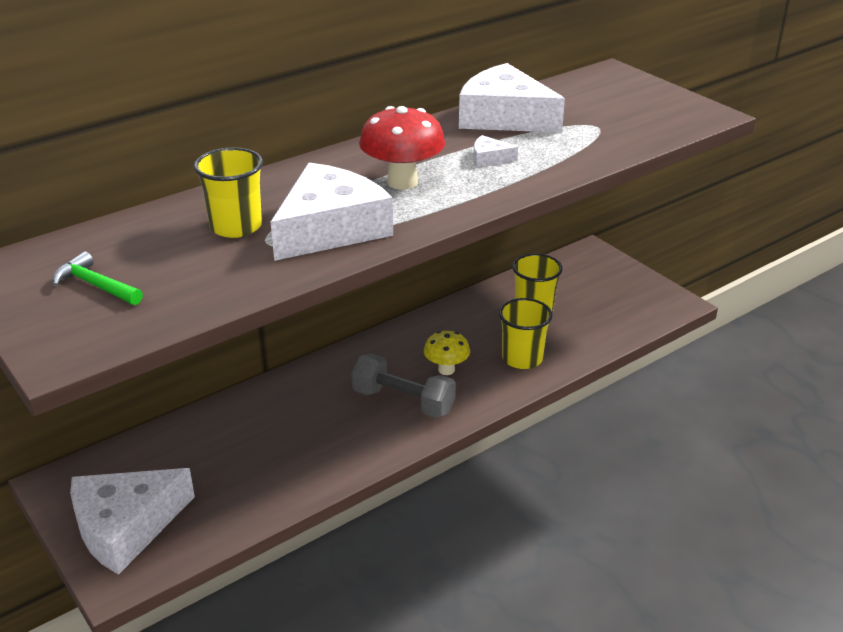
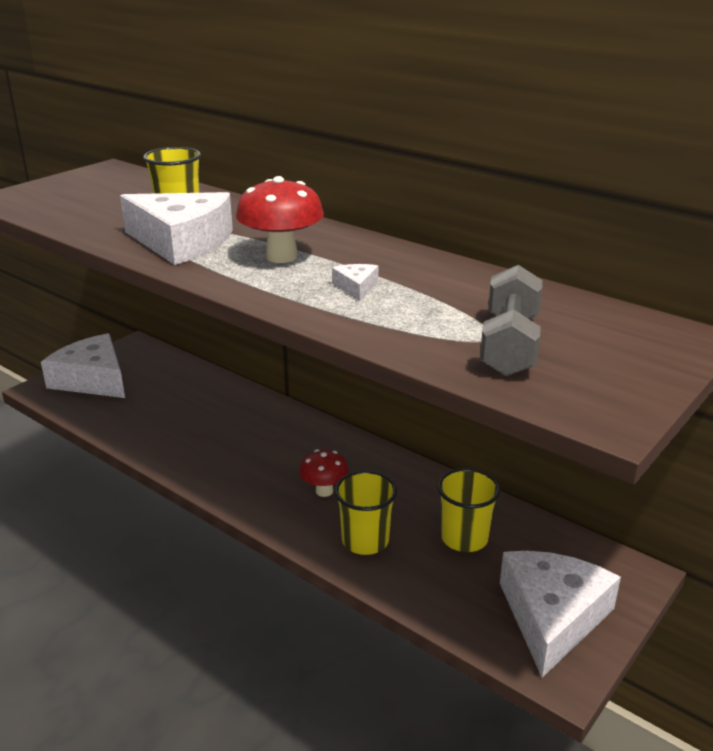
camera: 75 degrees right, 5 degrees down
green hammer [52,251,143,305] -> none
grey dumbbell [351,354,456,418] -> grey dumbbell moved to [480,265,543,376]
yellow mushroom [424,331,470,375] -> red mushroom [299,449,349,497]
white cheese [459,63,565,133] -> white cheese moved to [500,551,621,678]

